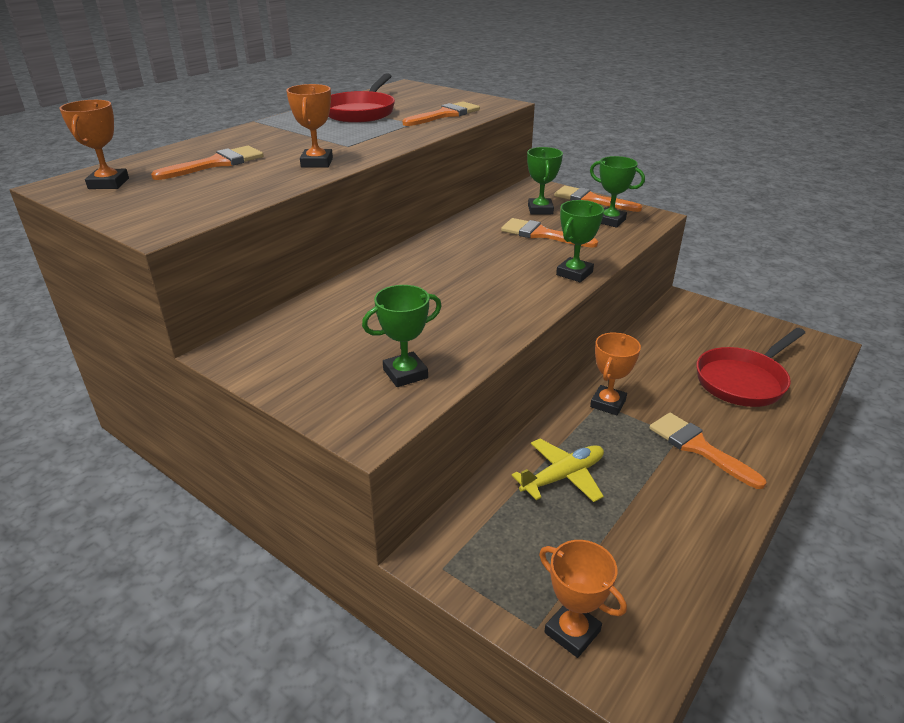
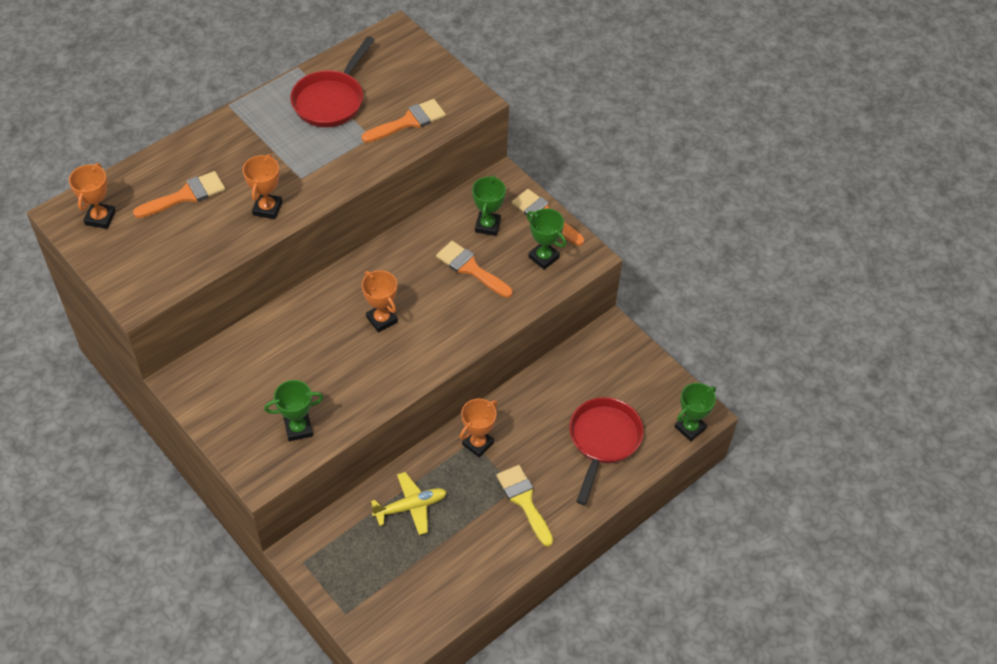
camera: 10 degrees right, 20 degrees up
orange trophy [539,540,627,658] -> orange trophy moved to [362,270,398,332]
green trophy [556,200,604,282] -> green trophy moved to [675,383,716,441]
orange brush [649,413,766,489] -> yellow brush [496,465,553,547]
red pan [696,328,805,407] -> red pan turned 135 degrees clockwise [569,397,644,505]

